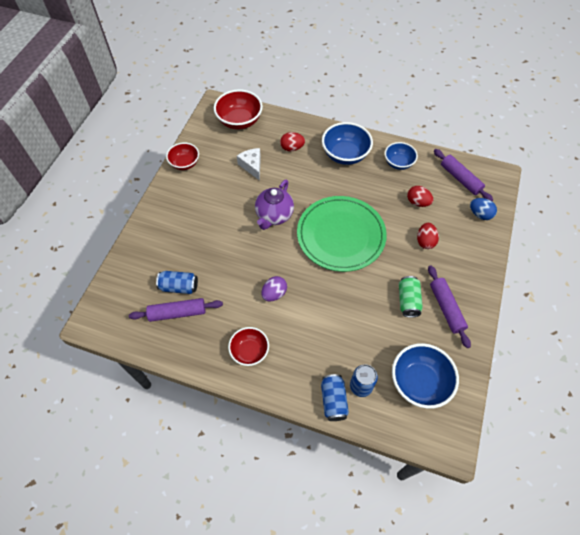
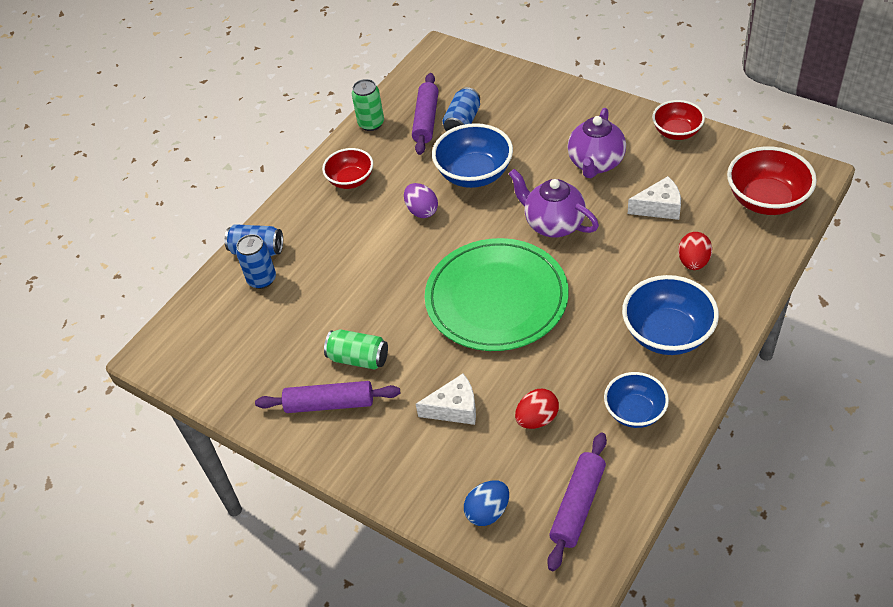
camera: 110 degrees right, 10 degrees down
blue bowl [392,343,459,409] -> blue bowl moved to [432,123,513,188]
red egg [417,223,439,249] -> white cheese [416,374,476,425]
purple rolling pin [434,149,493,201] -> purple rolling pin turned 45 degrees counterclockwise [547,432,607,571]
none -> green can [352,79,384,131]
none -> purple teapot [568,108,626,178]

